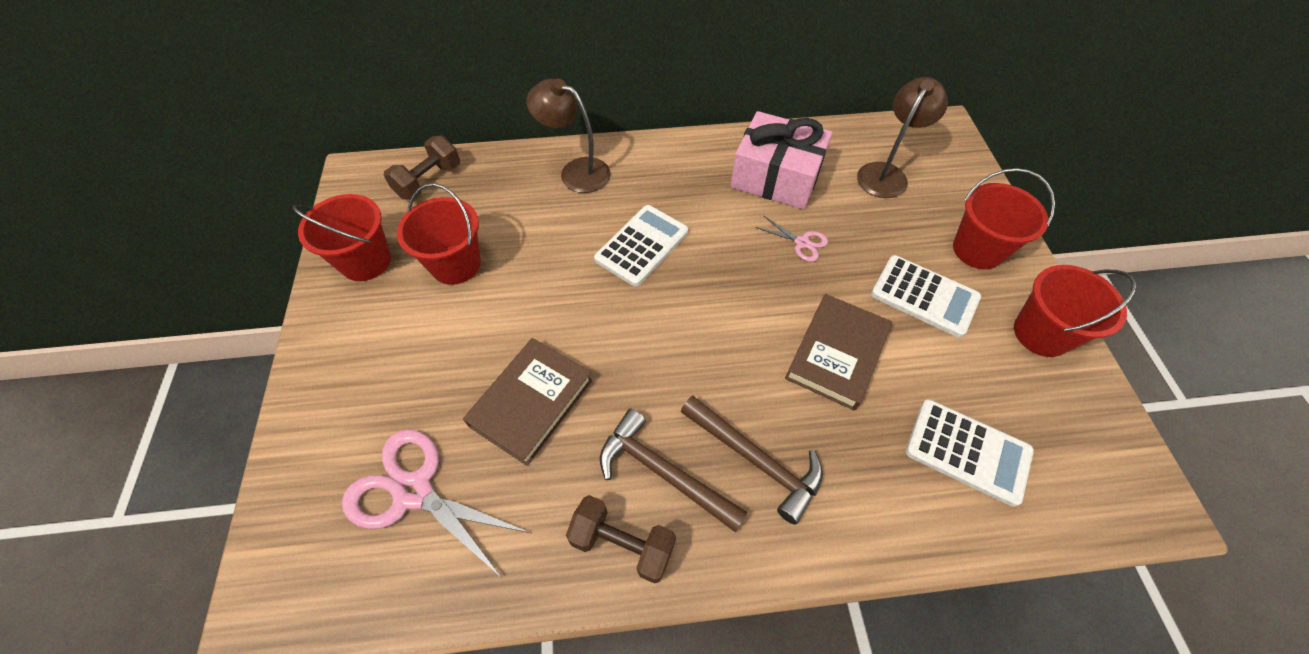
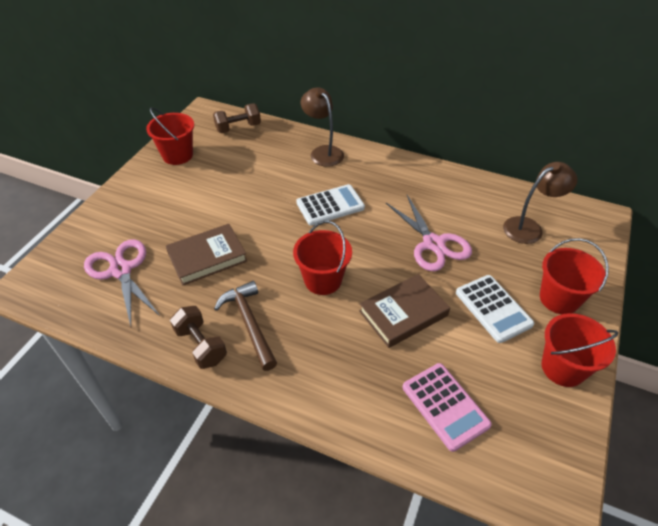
camera: 30 degrees right, 10 degrees down
red bucket [397,183,481,285] -> red bucket moved to [293,221,352,295]
brown hammer [681,396,823,525] -> none
pink gift [730,111,832,209] -> none
pink scissors [755,216,828,262] -> pink scissors [386,195,472,271], size x2.04
white calculator [906,399,1034,507] -> pink calculator [402,363,492,452]

